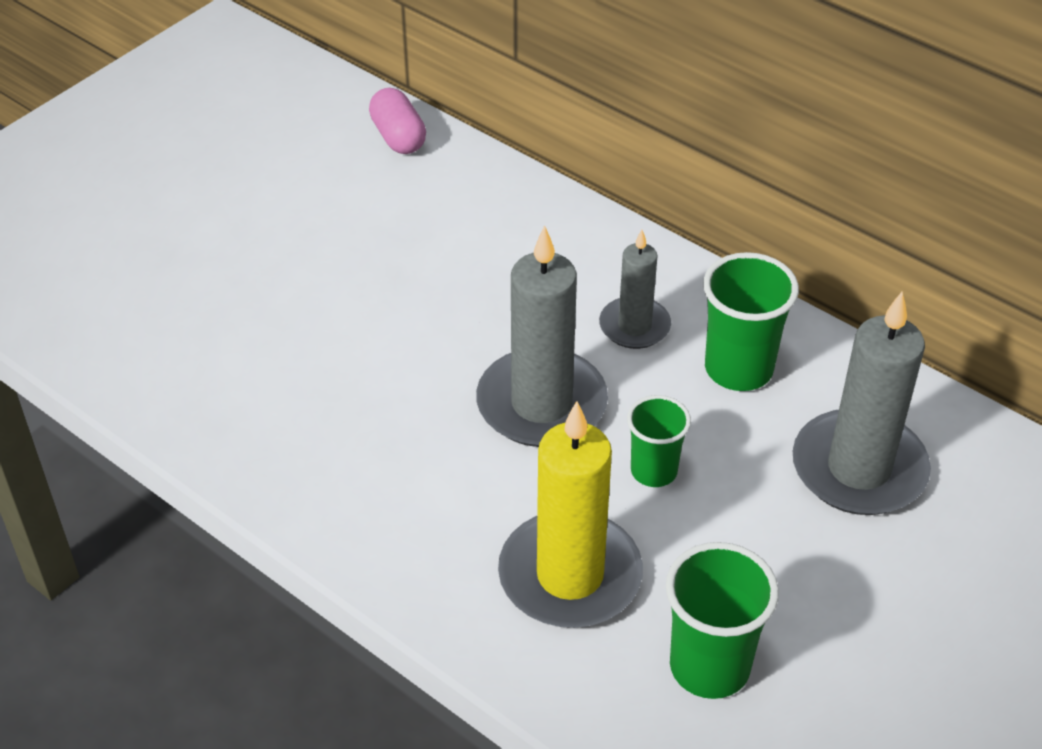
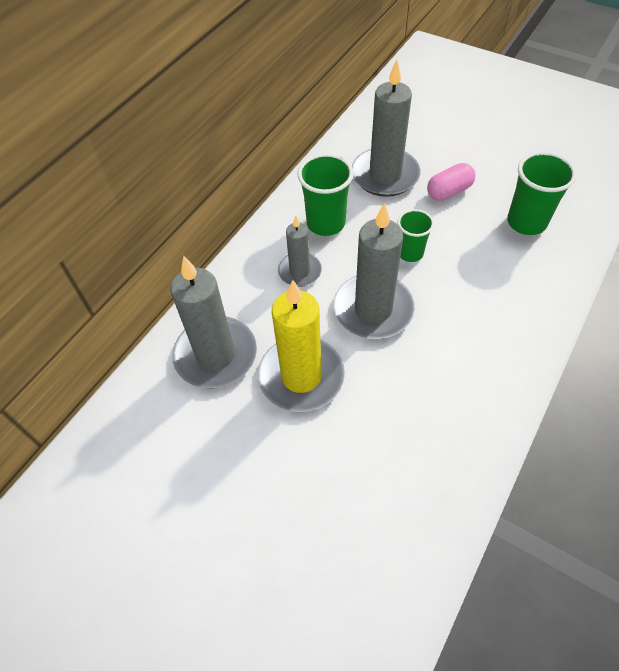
camera: 95 degrees left, 10 degrees up
pink capsule [369,88,426,154] -> pink capsule moved to [427,163,475,201]
yellow candle [498,401,643,628] -> yellow candle moved to [258,280,345,412]
none -> grey candle [170,256,257,388]

